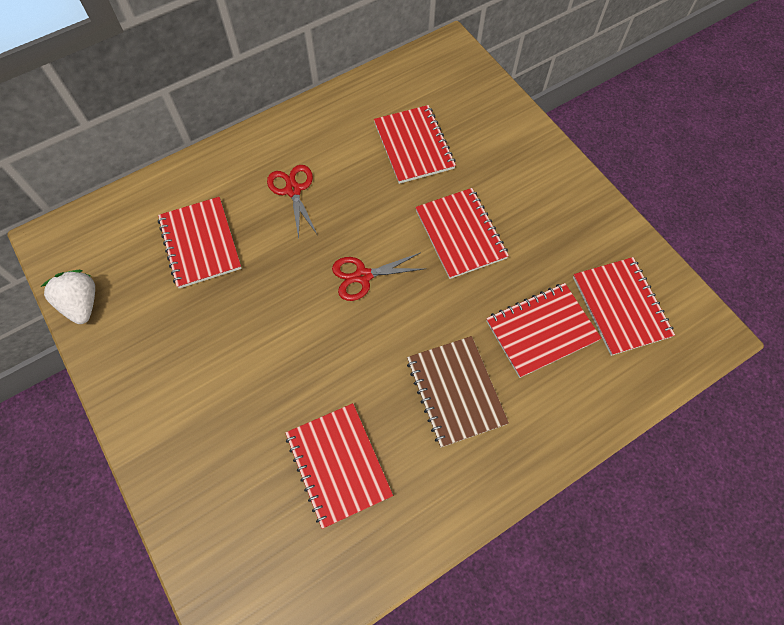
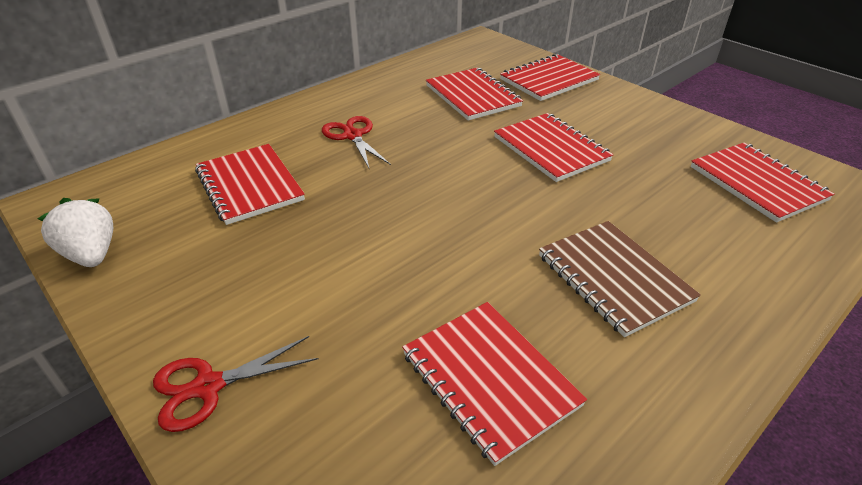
camera: 10 degrees left, 25 degrees down
red scissors [332,252,424,301] -> red scissors moved to [153,336,318,432]
red notebook [486,283,602,378] -> red notebook moved to [500,54,600,101]

